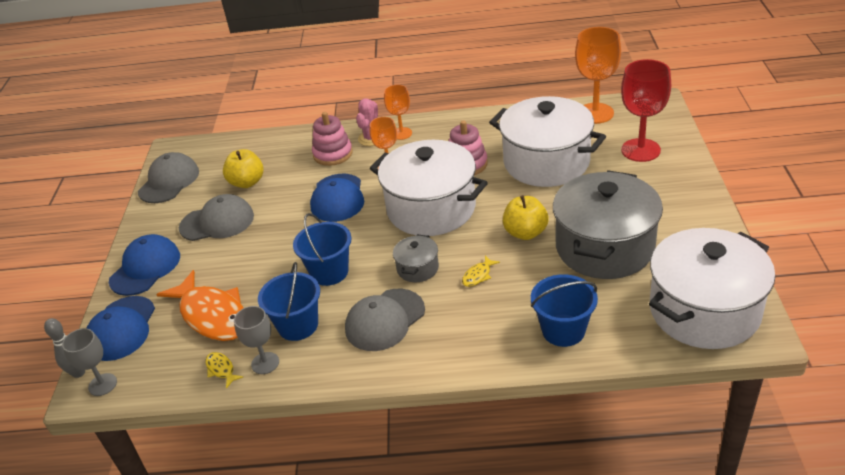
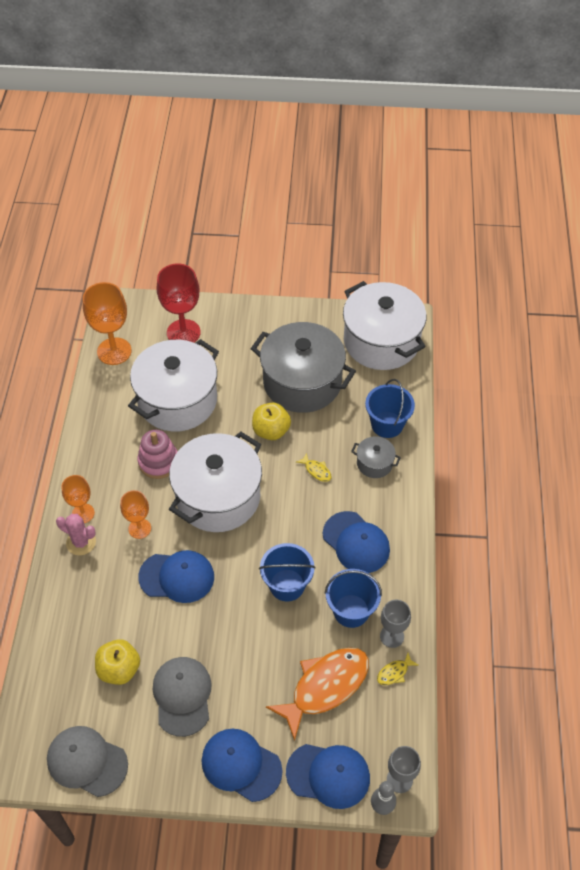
camera: 90 degrees left, 15 degrees up
pink stacking toy [312,112,353,166] -> none
grey cap [345,289,425,351] -> blue cap [323,511,390,573]
grey pot [393,235,439,282] -> grey pot moved to [351,436,401,478]

